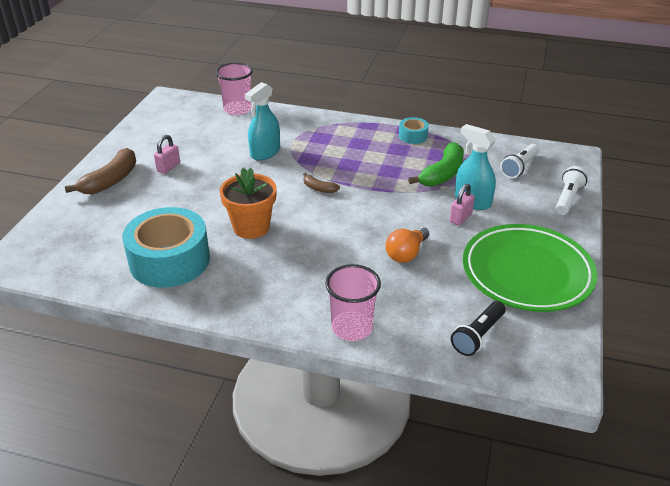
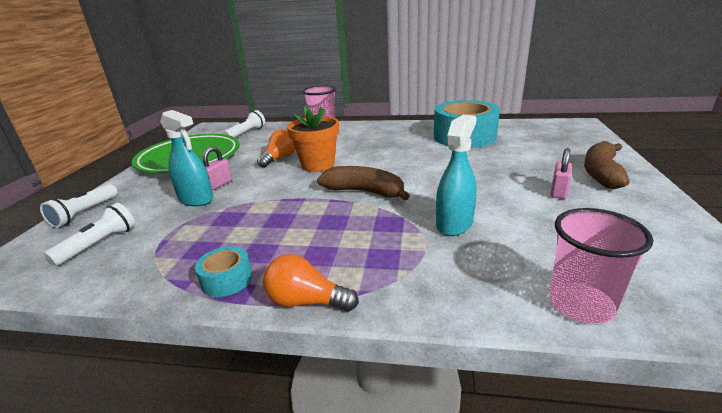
camera: 175 degrees right, 10 degrees down
orange flower pot [220,168,277,239] -> orange flower pot moved to [287,105,339,172]
brown banana [303,173,340,193] -> brown banana [317,166,410,200], size x1.95
green banana [408,142,464,187] -> none
black flashlight [451,301,506,356] -> white flashlight [223,110,265,137]
none -> orange light bulb [263,254,359,311]

